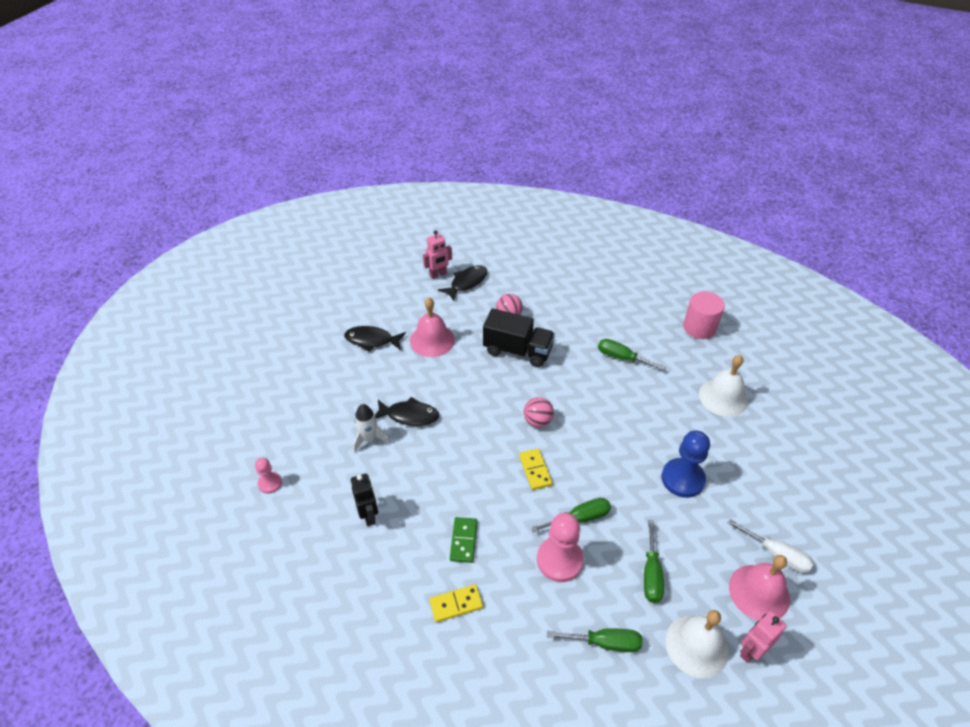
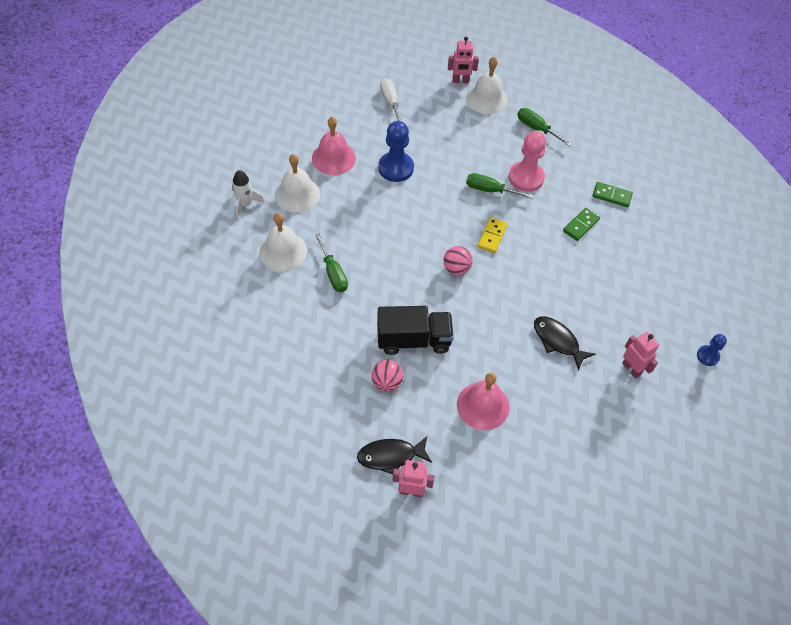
camera: 145 degrees left, 10 degrees up
pink pawn [255,458,282,494] -> blue pawn [697,334,727,366]
black fish [344,326,406,352] -> none
black robot [351,474,378,526] -> none
white rocket [353,404,390,453] -> white rocket moved to [232,170,265,219]
yellow domino [429,584,483,622] -> green domino [592,182,633,207]
black truck [483,308,555,367] -> black truck turned 120 degrees clockwise [377,306,454,355]
green screwdriver [644,520,664,603] -> none
pink cylinder [683,291,725,339] -> none
pink bell [729,555,790,621] -> pink bell moved to [312,117,356,175]
none -> white bell [260,213,307,271]
none -> pink robot [622,332,659,379]

